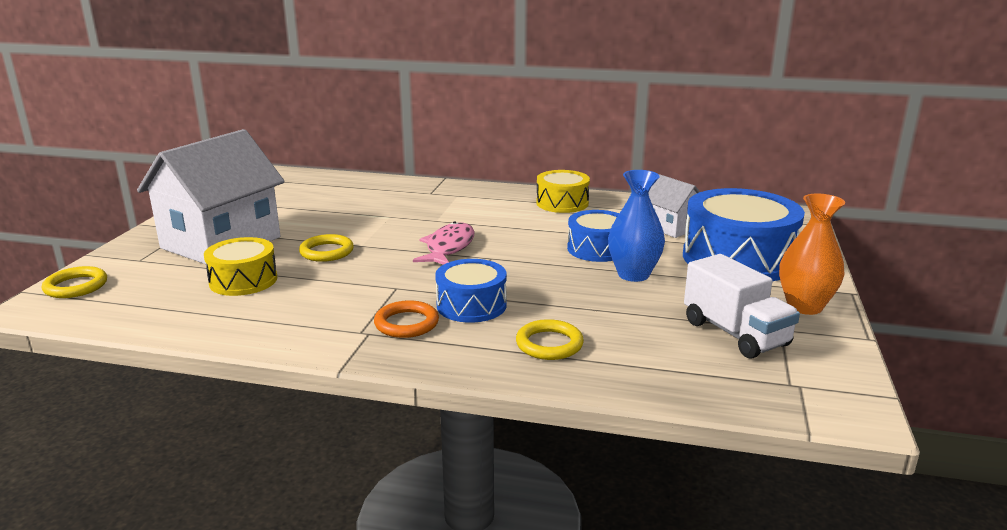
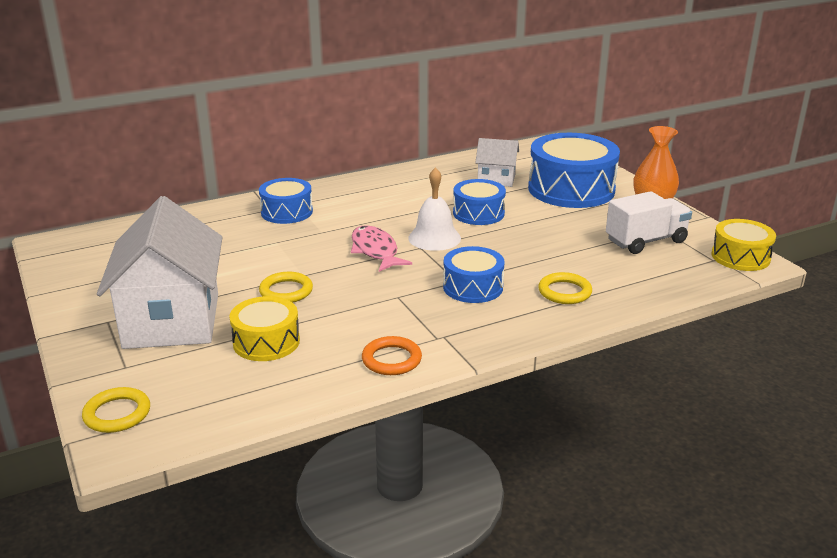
camera: 40 degrees left, 5 degrees up
orange ring [374,300,439,338] -> orange ring moved to [362,336,422,375]
yellow drum [536,170,590,213] -> yellow drum moved to [711,219,776,271]
blue vase [608,170,665,282] -> none
white truck [684,254,800,359] -> white truck turned 45 degrees counterclockwise [606,191,692,254]
none -> blue drum [259,178,313,224]
none -> white bell [408,167,461,251]

